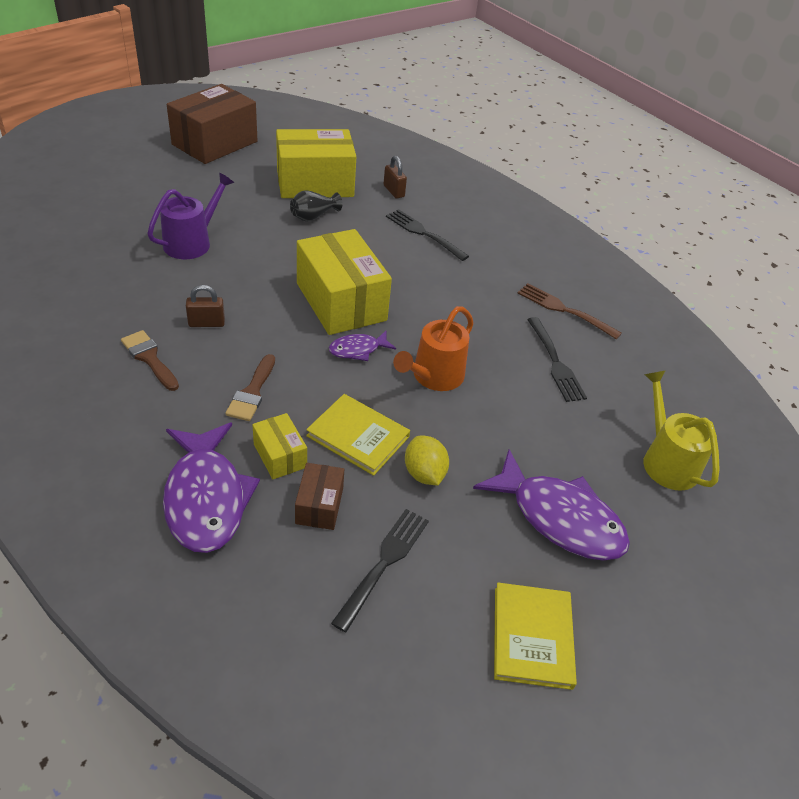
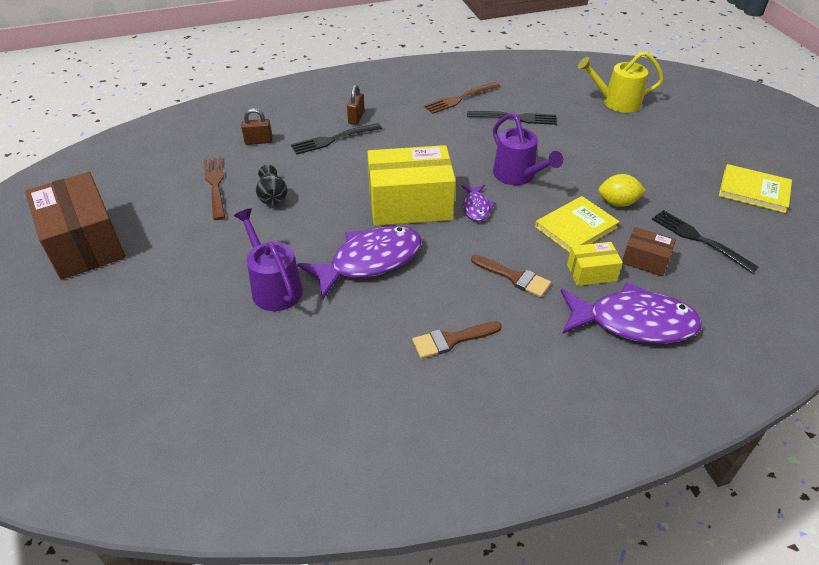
camera: 65 degrees left, 0 degrees up
brown padlock [186,285,225,327] -> brown padlock moved to [347,85,365,125]
yellow box [276,129,356,198] -> brown fork [204,157,225,220]
orange watering can [393,306,474,391] -> purple watering can [493,113,563,185]
purple fish [473,449,630,561] -> purple fish moved to [297,226,422,300]

